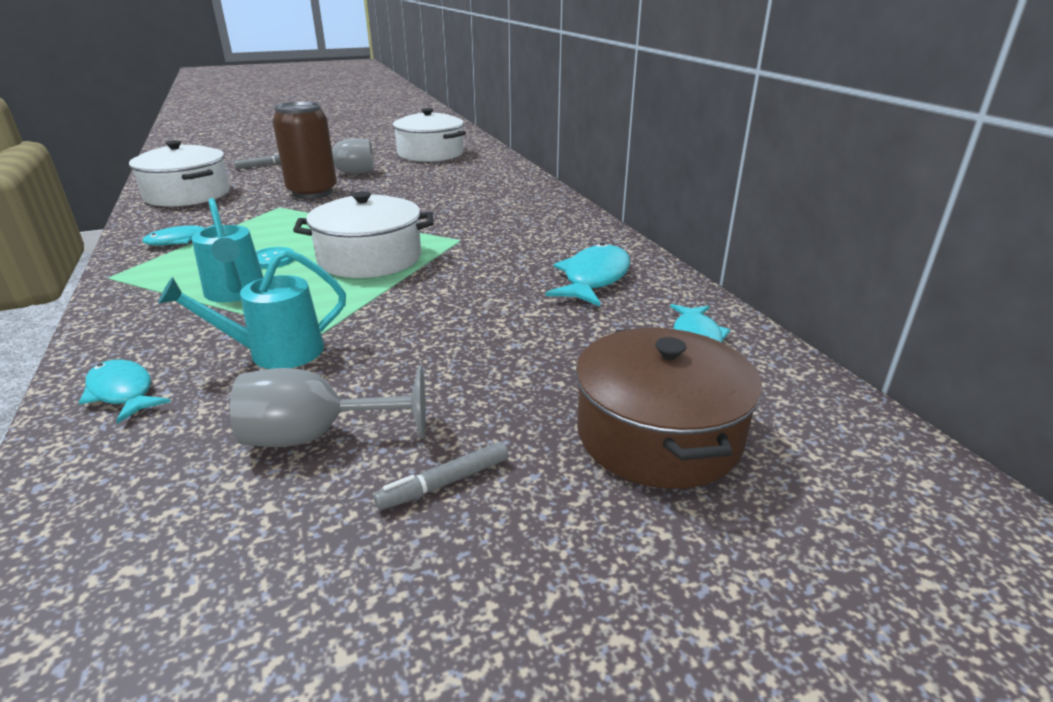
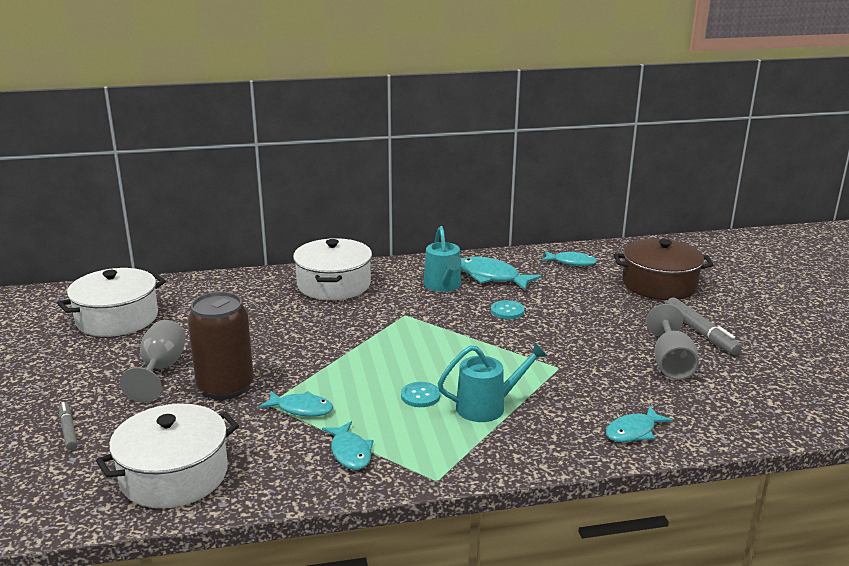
camera: 80 degrees left, 5 degrees down
turquoise watering can [158,249,346,369] -> turquoise watering can moved to [424,226,461,292]
white pot [293,191,433,278] -> white pot moved to [293,238,372,300]
grey marker [374,442,508,510] -> grey marker [666,297,742,355], size x1.63
none -> turquoise fish [258,391,333,417]
none -> turquoise button [491,300,524,319]

